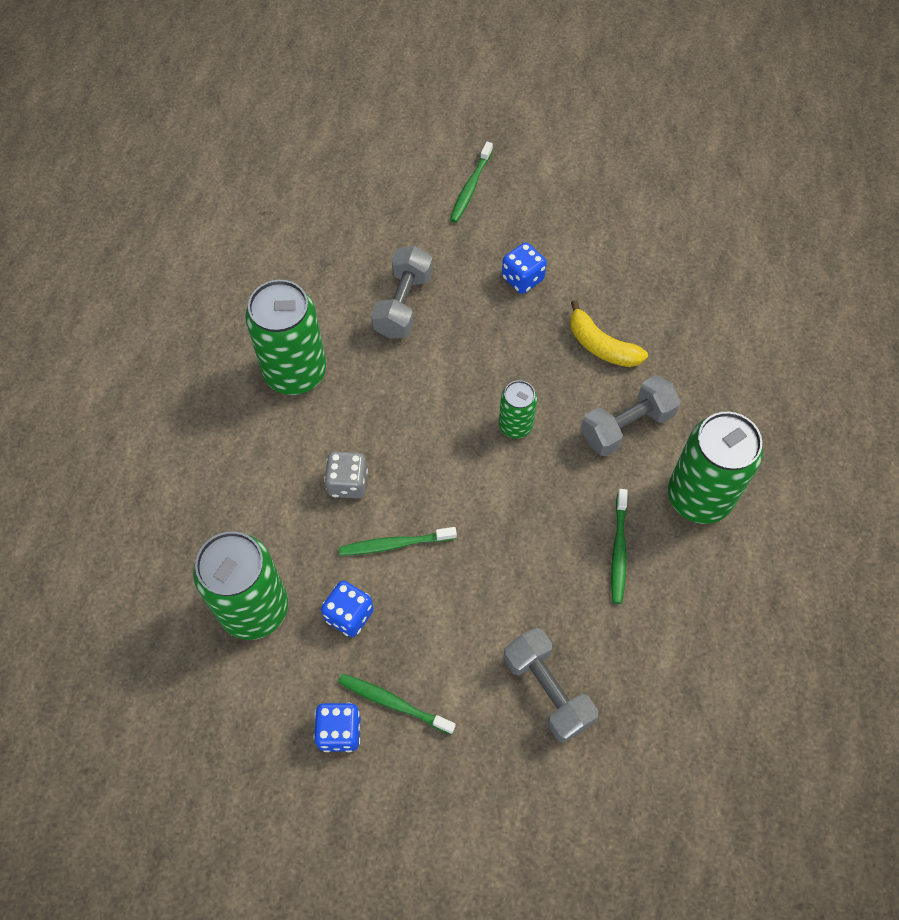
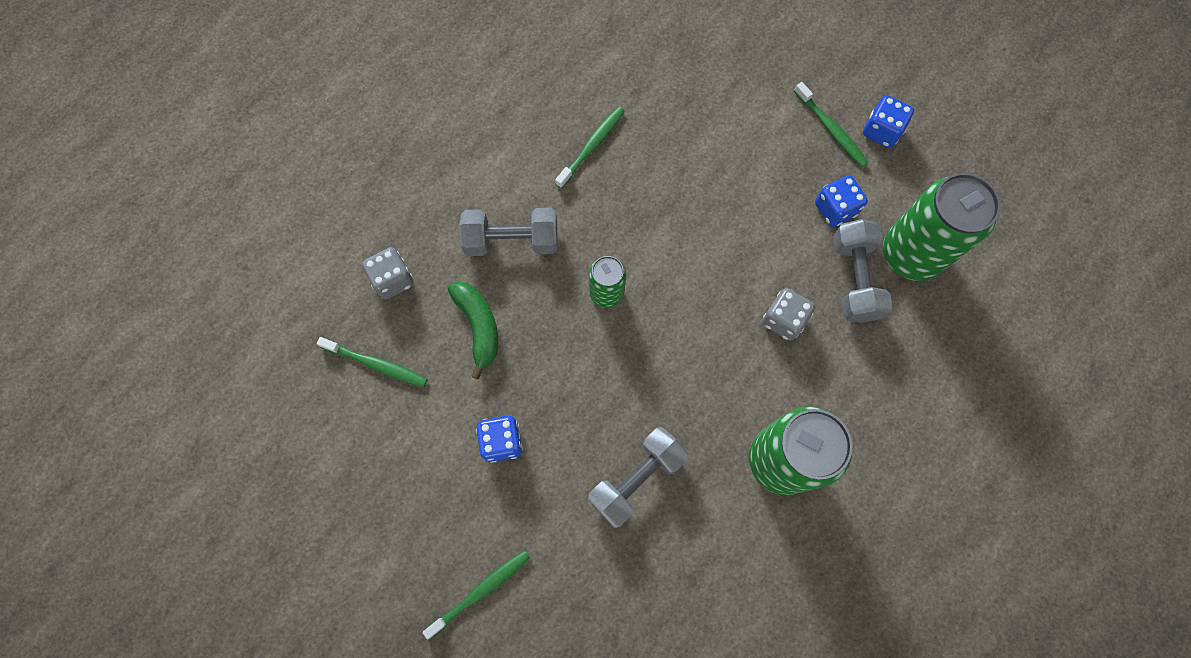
camera: 150 degrees left, 10 degrees up
green toothbrush [339,527,457,556] -> green toothbrush moved to [317,337,428,387]
grey dumbbell [504,628,598,743] -> grey dumbbell moved to [833,219,892,323]
yellow banana [570,300,648,367] -> green banana [448,282,498,379]
green can [668,412,763,524] -> none
none -> grey dice [362,247,414,299]

